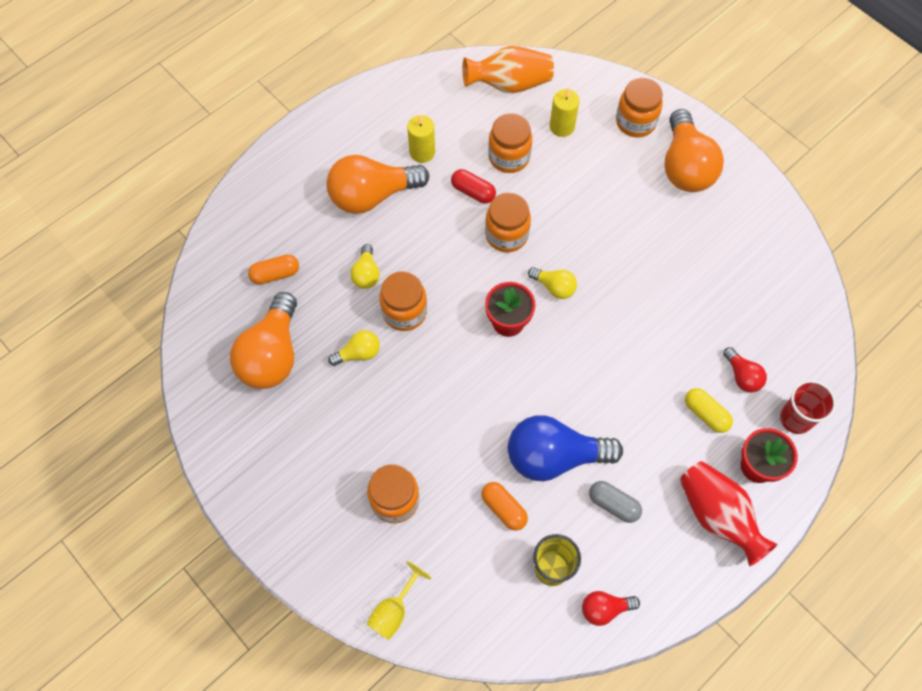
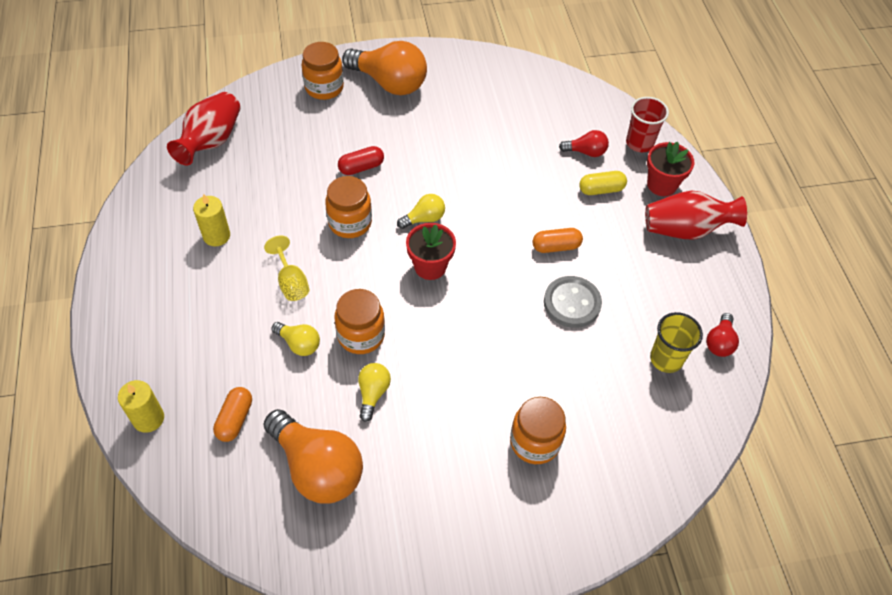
camera: 60 degrees left, 10 degrees down
orange light bulb [326,155,429,214] -> none
yellow goblet [366,561,431,640] -> yellow goblet moved to [264,236,309,301]
red capsule [451,169,496,204] -> red capsule moved to [338,146,384,175]
orange vase [463,46,554,93] -> red vase [167,92,241,165]
orange capsule [481,482,528,531] -> orange capsule moved to [532,228,583,253]
orange jar [488,113,532,173] -> none
blue light bulb [508,416,623,481] -> grey button [544,276,602,328]
yellow candle [550,88,580,137] -> yellow candle moved to [118,380,164,433]
grey capsule [589,481,642,523] -> none

